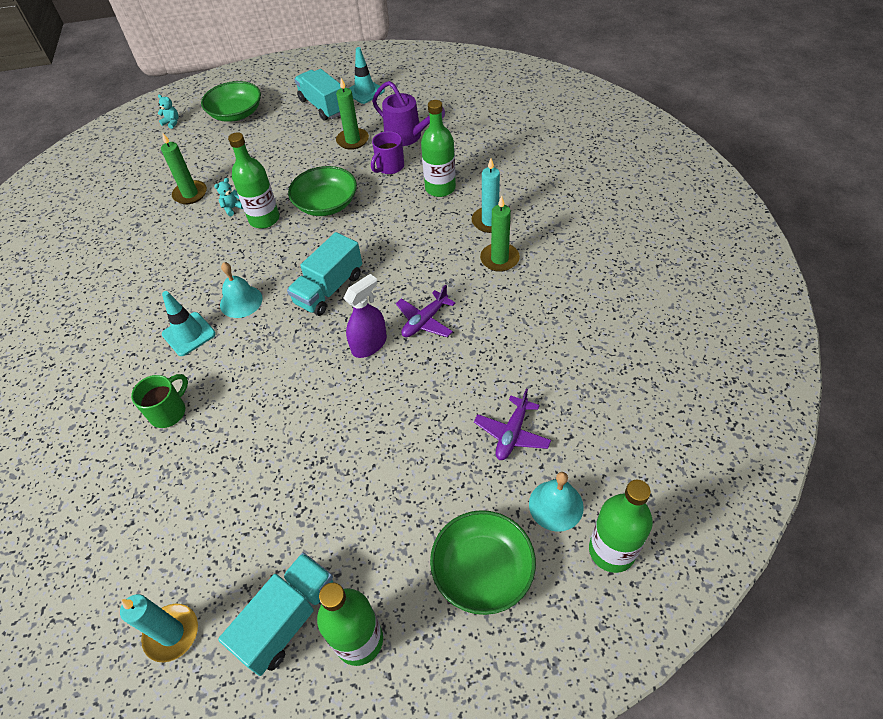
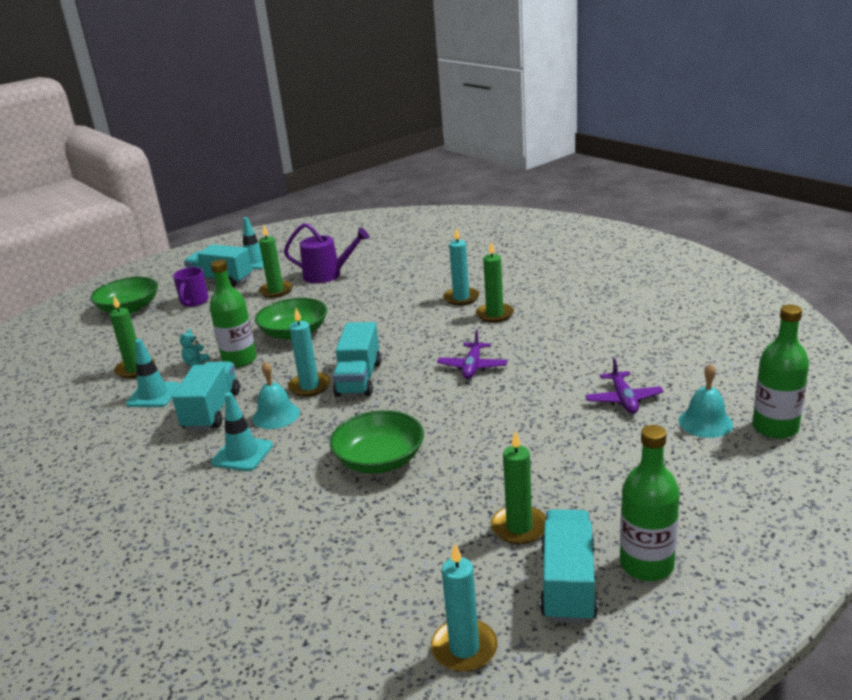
camera: 30 degrees left, 25 degrees down
green mug [131,374,188,428] -> none
turquoise teddy bear [158,95,179,129] -> none
purple spray bottle [344,274,387,358] -> none
purple mug [371,131,404,174] -> purple mug moved to [173,267,209,307]
green bottle [421,100,456,197] -> none
green bowl [430,510,536,615] -> green bowl moved to [329,410,424,474]
none -> turquoise traffic cone [126,339,180,407]
none -> turquoise truck [172,361,240,430]
none -> turquoise candle [288,308,331,397]
none -> green candle [491,430,546,544]

